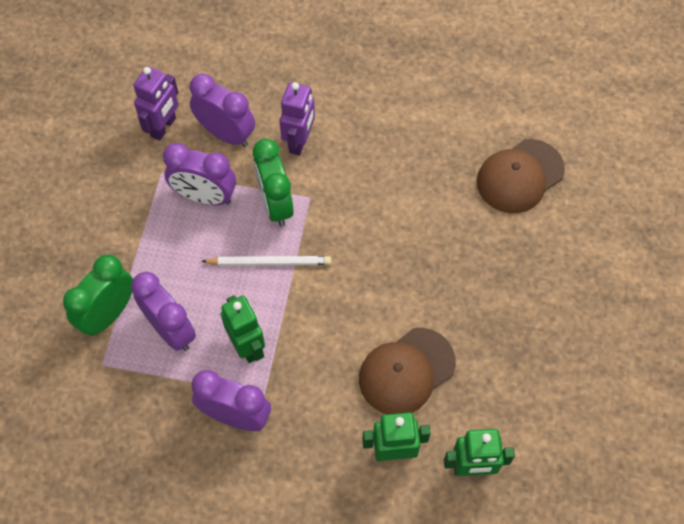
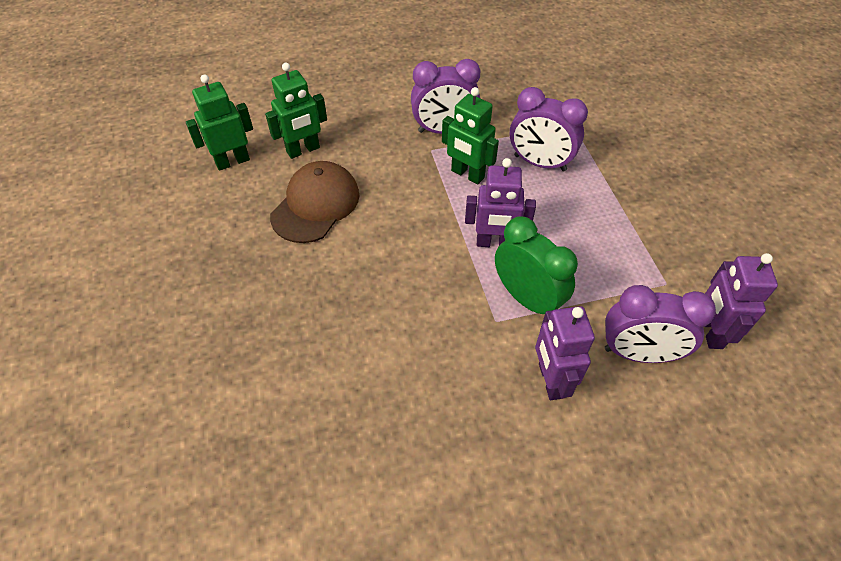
camera: 155 degrees right, 10 degrees down
green clock [63,255,133,336] -> none
purple clock [163,143,236,205] -> none
white pencil [201,256,331,266] -> purple robot [465,158,536,247]
brown cap [477,139,565,213] -> none

